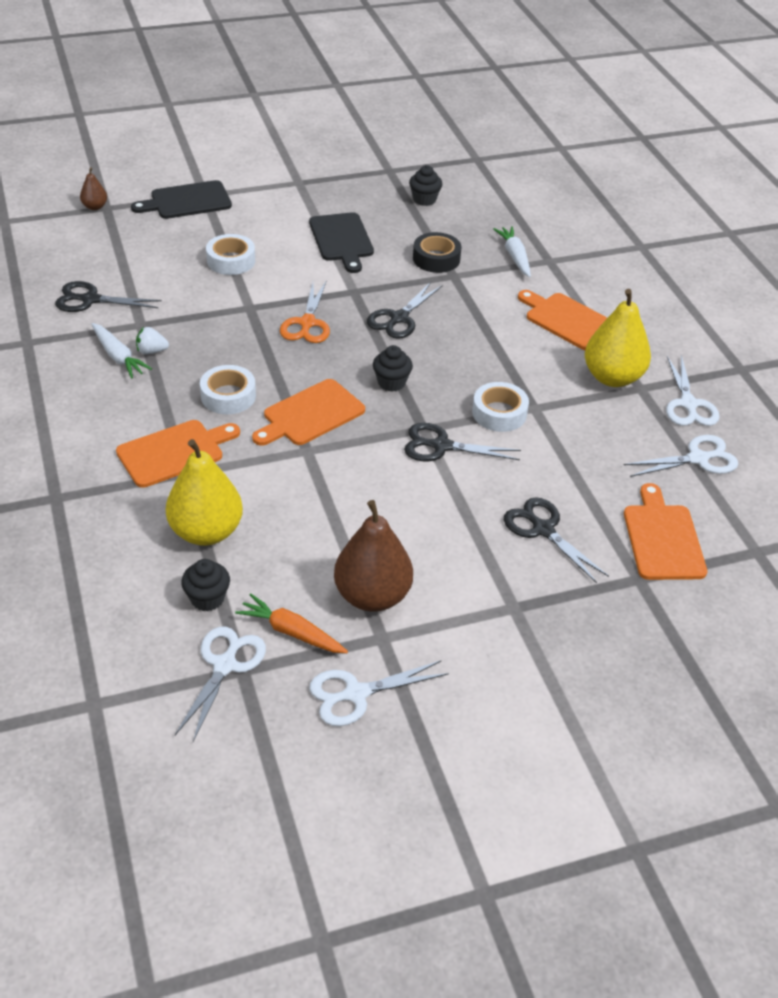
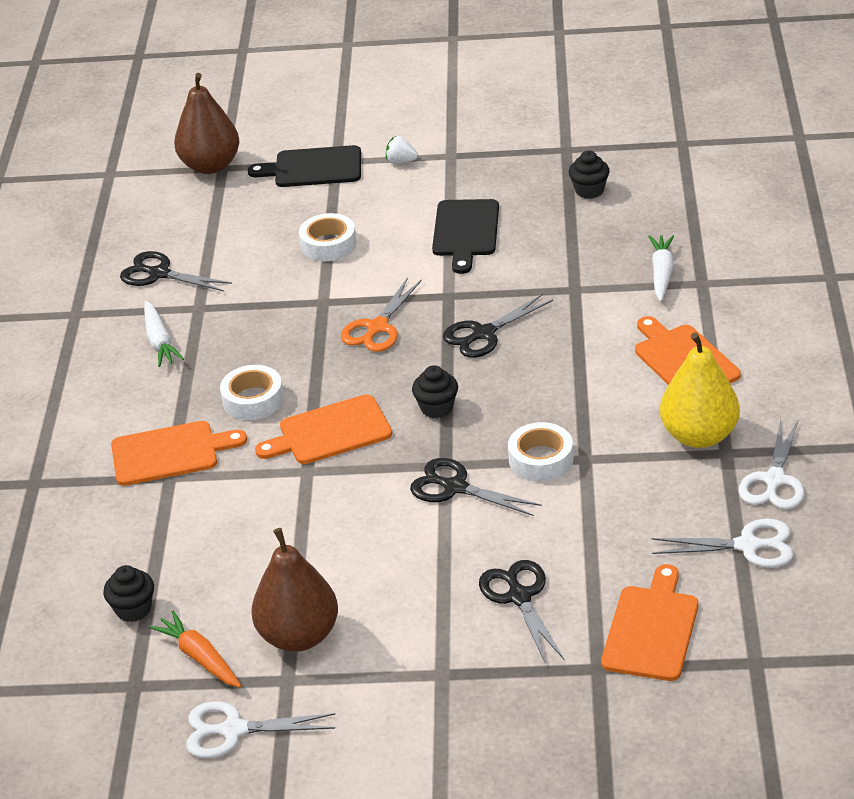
camera: 25 degrees right, 5 degrees down
brown pear [80,167,107,210] -> brown pear [174,73,240,174], size x2.12
white strawberry [136,327,169,354] -> white strawberry moved to [386,136,418,163]
yellow pear [166,439,243,546] -> none
white scissors [175,627,266,742] -> none
black tape [413,232,461,273] -> none

